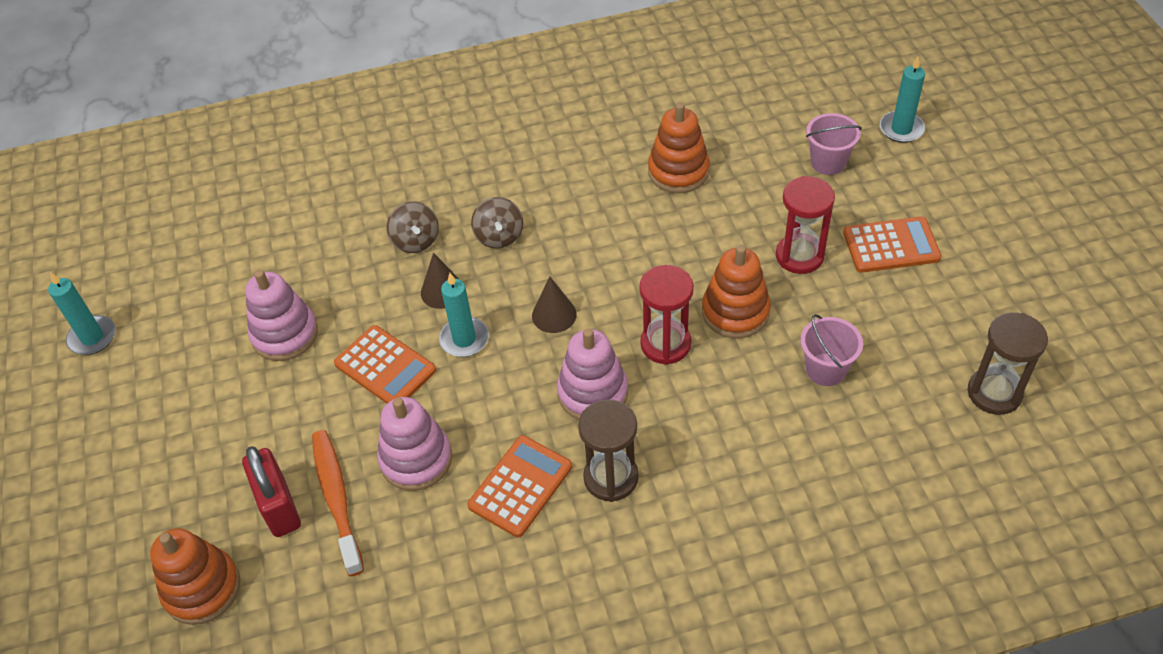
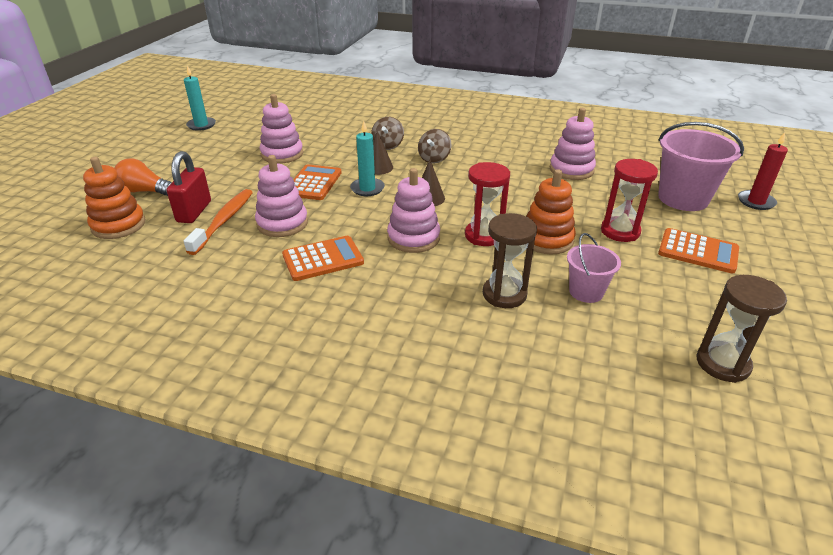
camera: 30 degrees right, 15 degrees down
orange calculator [334,325,436,404] -> orange calculator turned 150 degrees counterclockwise [293,164,342,200]
brown hourglass [578,399,639,502] -> brown hourglass moved to [483,213,537,308]
orange stacking toy [648,103,710,193] -> pink stacking toy [550,108,596,180]
pink bucket [806,113,862,175] -> pink bucket [658,122,744,211], size x1.77
turquoise candle [880,57,925,143] -> red candle [738,132,788,210]
none -> orange light bulb [115,158,172,196]

